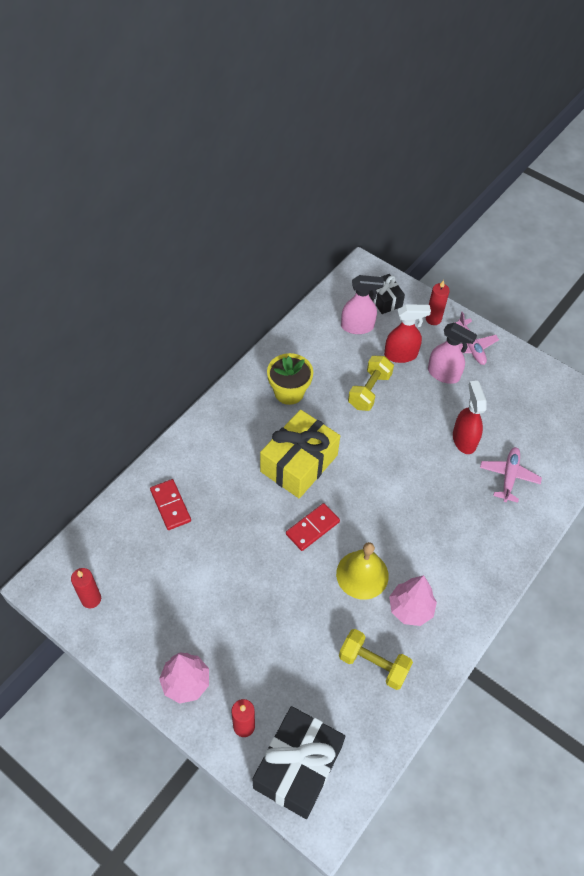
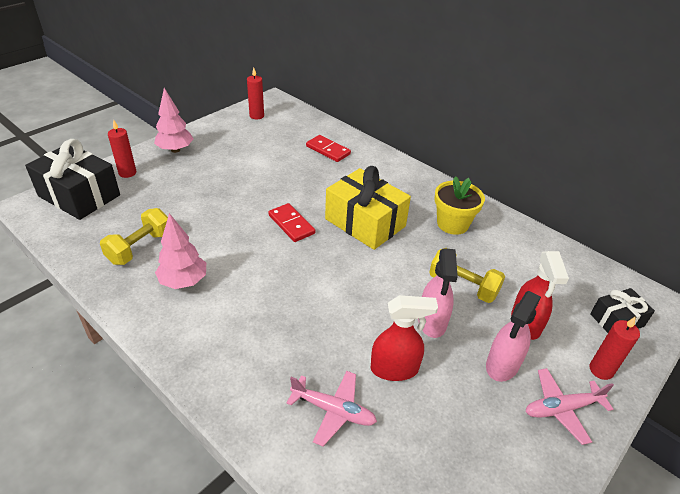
camera: 95 degrees right, 15 degrees down
red domino [150,479,191,530] -> red domino turned 60 degrees clockwise [306,135,351,162]
yellow bell [336,542,389,600] -> none
pink spray bottle [341,275,384,334] -> pink spray bottle moved to [418,248,458,338]

